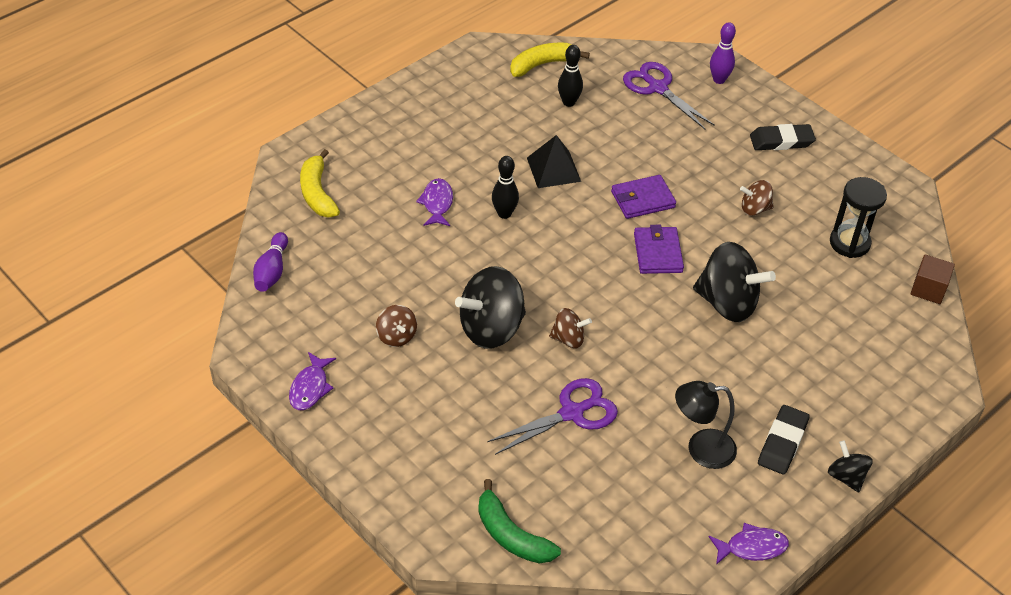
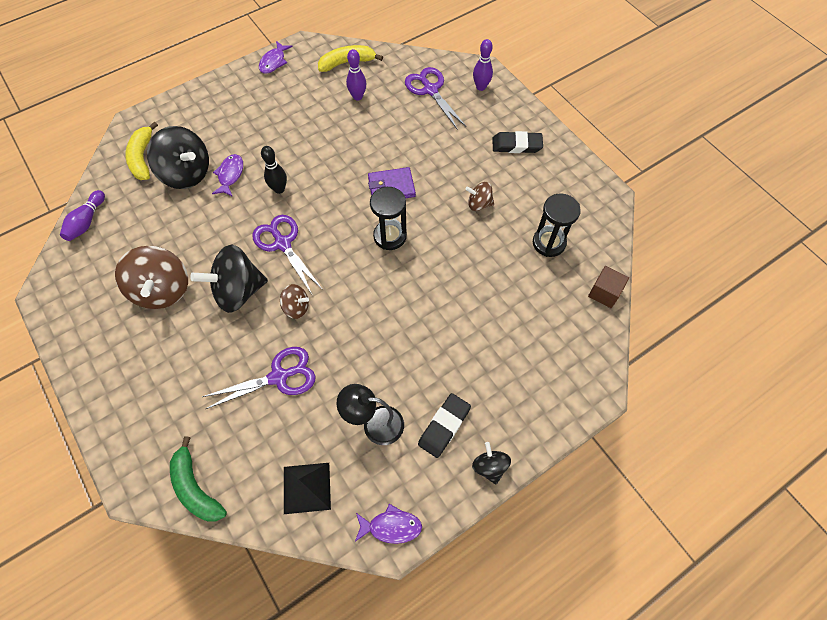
camera: 10 degrees right, 15 degrees up
purple fish [289,352,336,410] -> purple fish moved to [259,41,293,74]
brown spinning top [376,305,417,347] -> brown spinning top [115,246,188,309], size x1.94
black pyramid [527,135,581,188] -> black pyramid moved to [284,463,331,514]
black bowling pin [558,45,583,107] -> purple bowling pin [346,49,367,101]
purple wallet [634,225,684,274] -> black hourglass [370,187,407,250]
black spinning top [693,242,776,322] -> black spinning top moved to [147,126,209,189]
none -> purple scissors [252,215,323,294]

